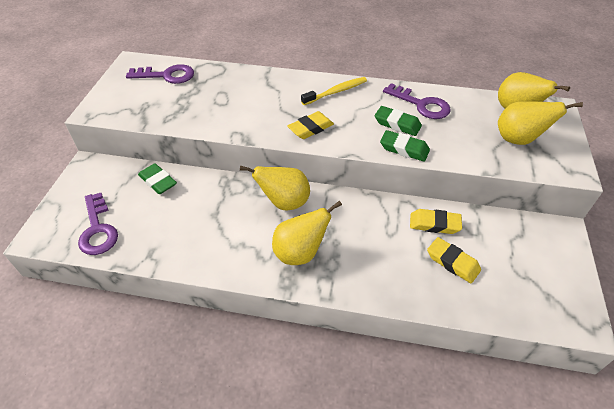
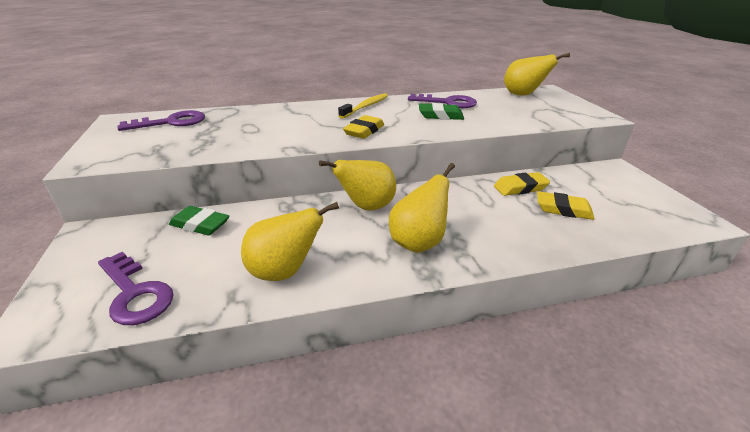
camera: 25 degrees left, 15 degrees down
green eraser [380,130,430,162] -> none
yellow pear [498,101,583,145] -> yellow pear moved to [241,202,339,281]

